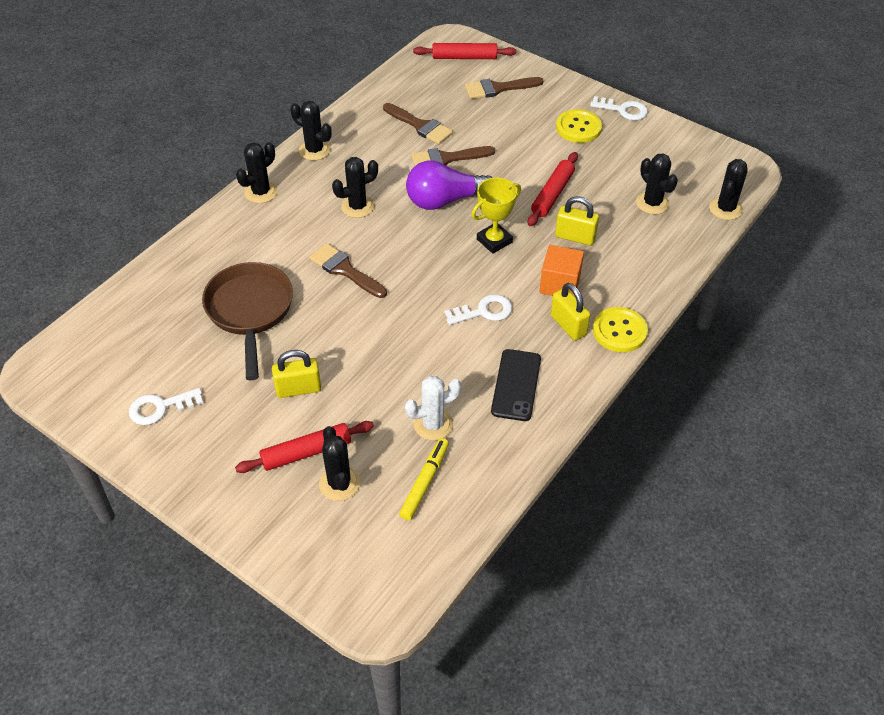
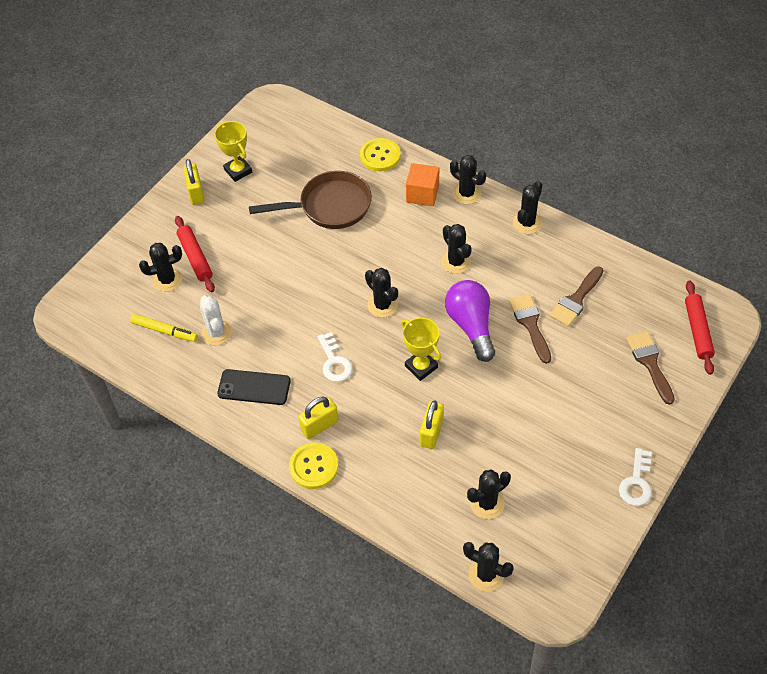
camera: 90 degrees right, 5 degrees up
white key [129,388,203,425] -> yellow trophy [214,121,252,182]
yellow padlock [272,350,321,398] -> yellow padlock moved to [183,159,204,205]
brown brush [309,243,387,298] -> none
red rolling pin [528,152,578,226] -> none
orange cube [539,245,584,296] -> orange cube moved to [406,163,439,206]
yellow button [556,109,602,143] -> yellow button moved to [360,138,401,171]
none -> black cactus [365,268,398,318]

